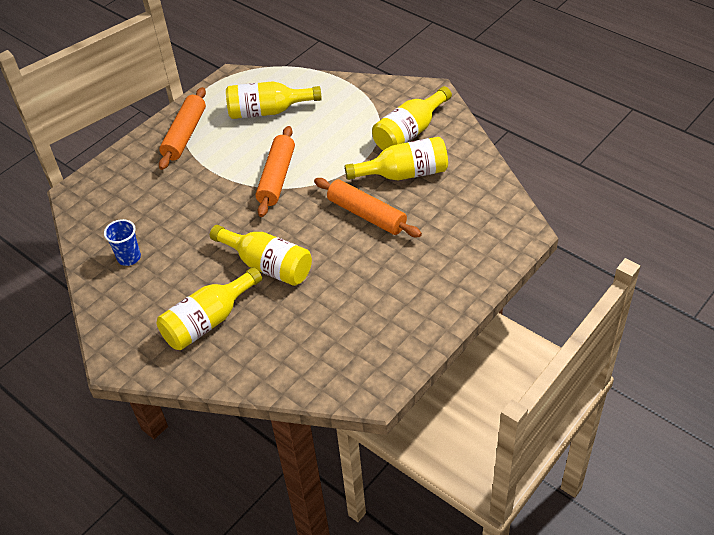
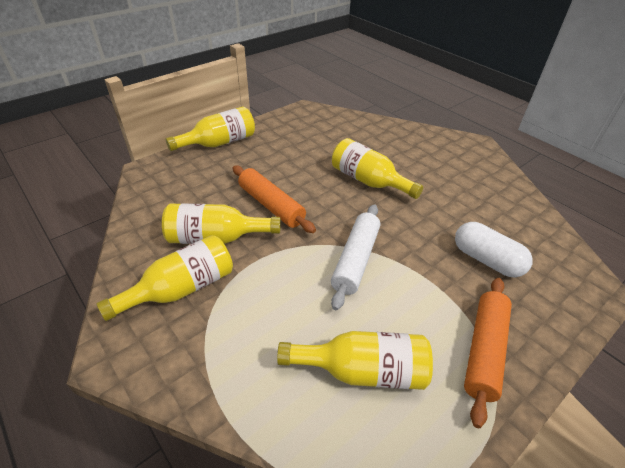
camera: 175 degrees left, 5 degrees down
blue cup [104,219,141,266] -> none
yellow bottle [157,267,262,350] -> yellow bottle moved to [165,106,255,151]
orange rolling pin [255,126,295,217] -> white rolling pin [331,204,380,310]
none -> white capsule [455,222,533,277]

